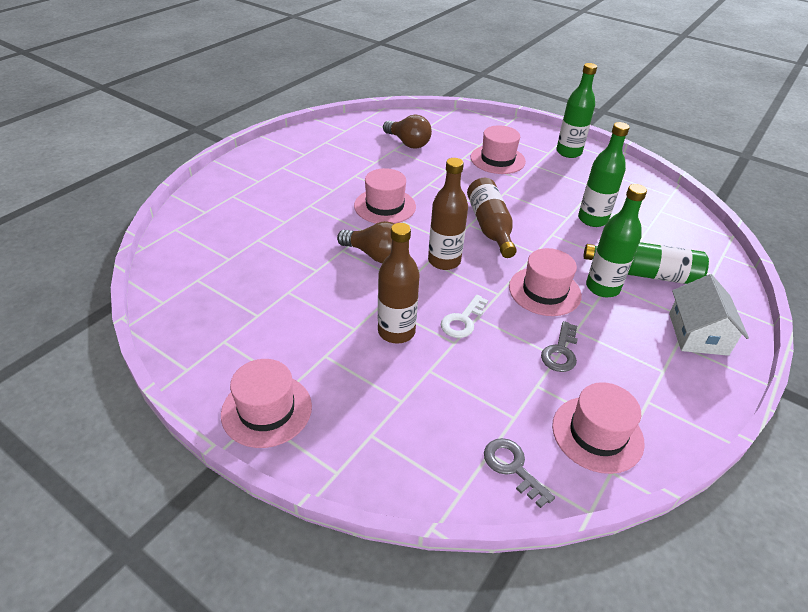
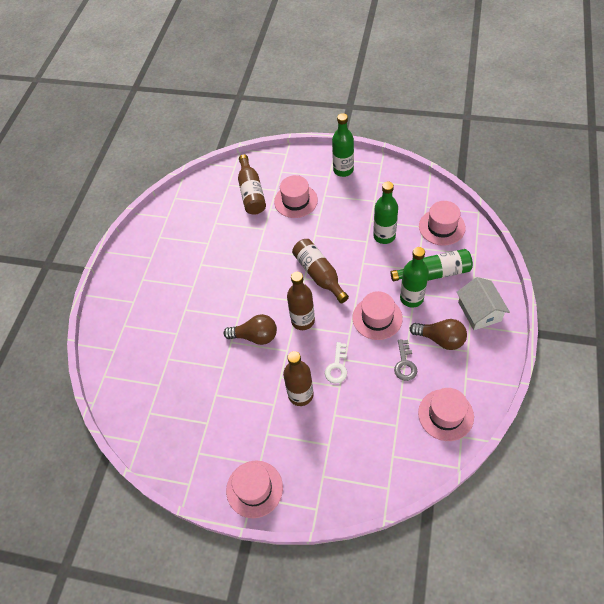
camera: 15 degrees left, 15 degrees up
pink hat [354,168,416,224] -> pink hat moved to [419,201,466,246]
brown light bulb [383,115,432,149] -> brown light bulb moved to [410,319,467,350]
grey key [484,438,555,508] -> none
none -> brown bottle [238,154,266,215]

